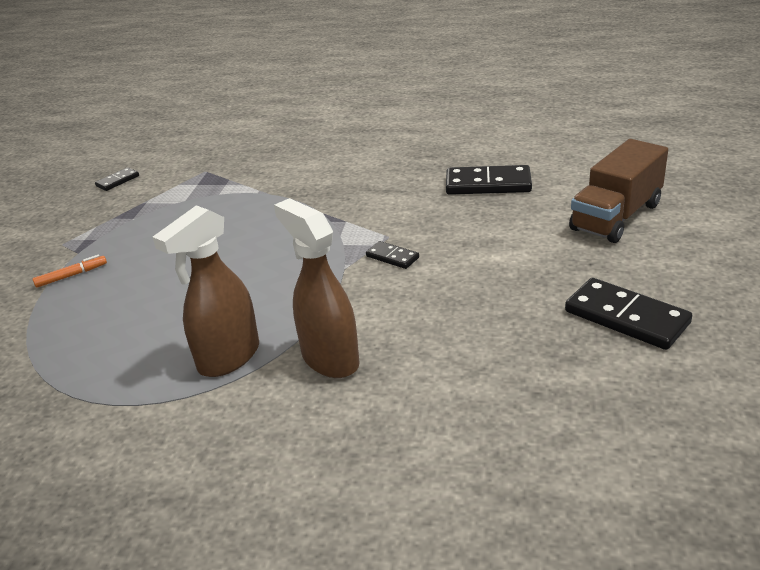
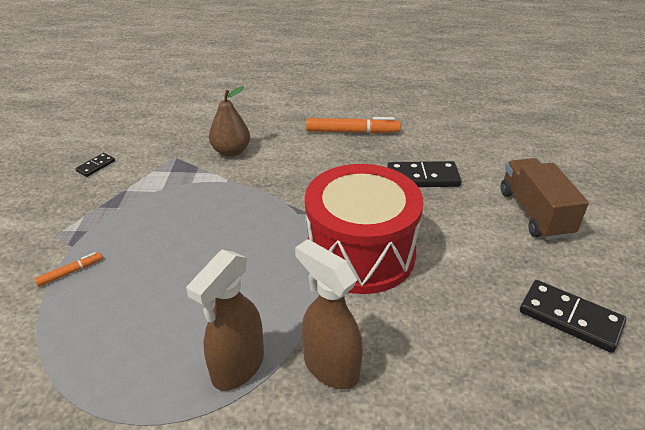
camera: 10 degrees left, 5 degrees up
black domino [366,241,419,269] -> red drum [305,164,424,294]
brown truck [569,139,668,243] -> brown truck turned 135 degrees clockwise [500,158,589,240]
none -> brown pear [209,86,250,157]
none -> orange marker [306,117,401,134]

